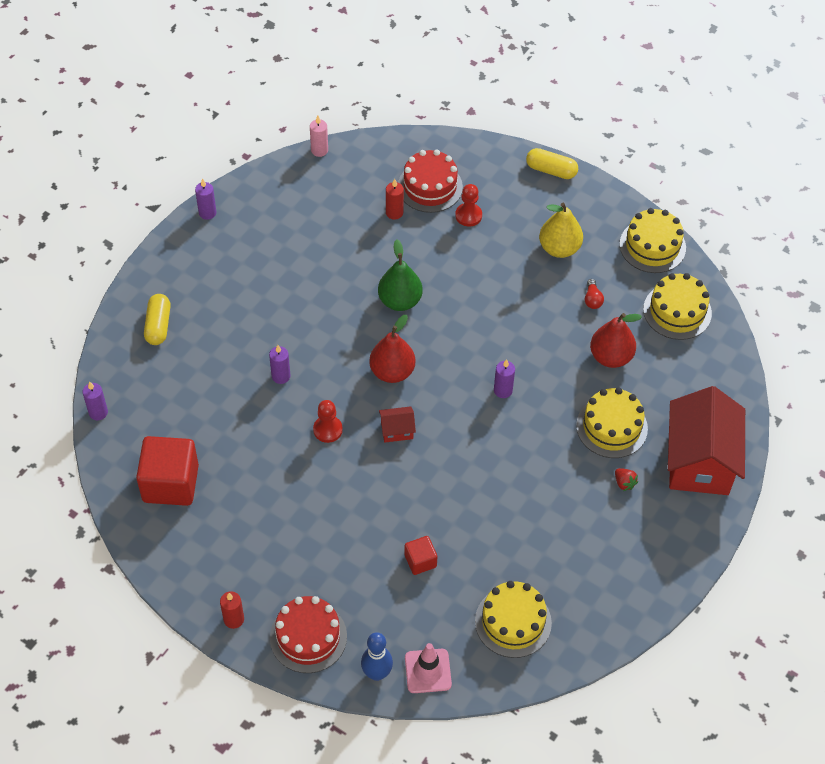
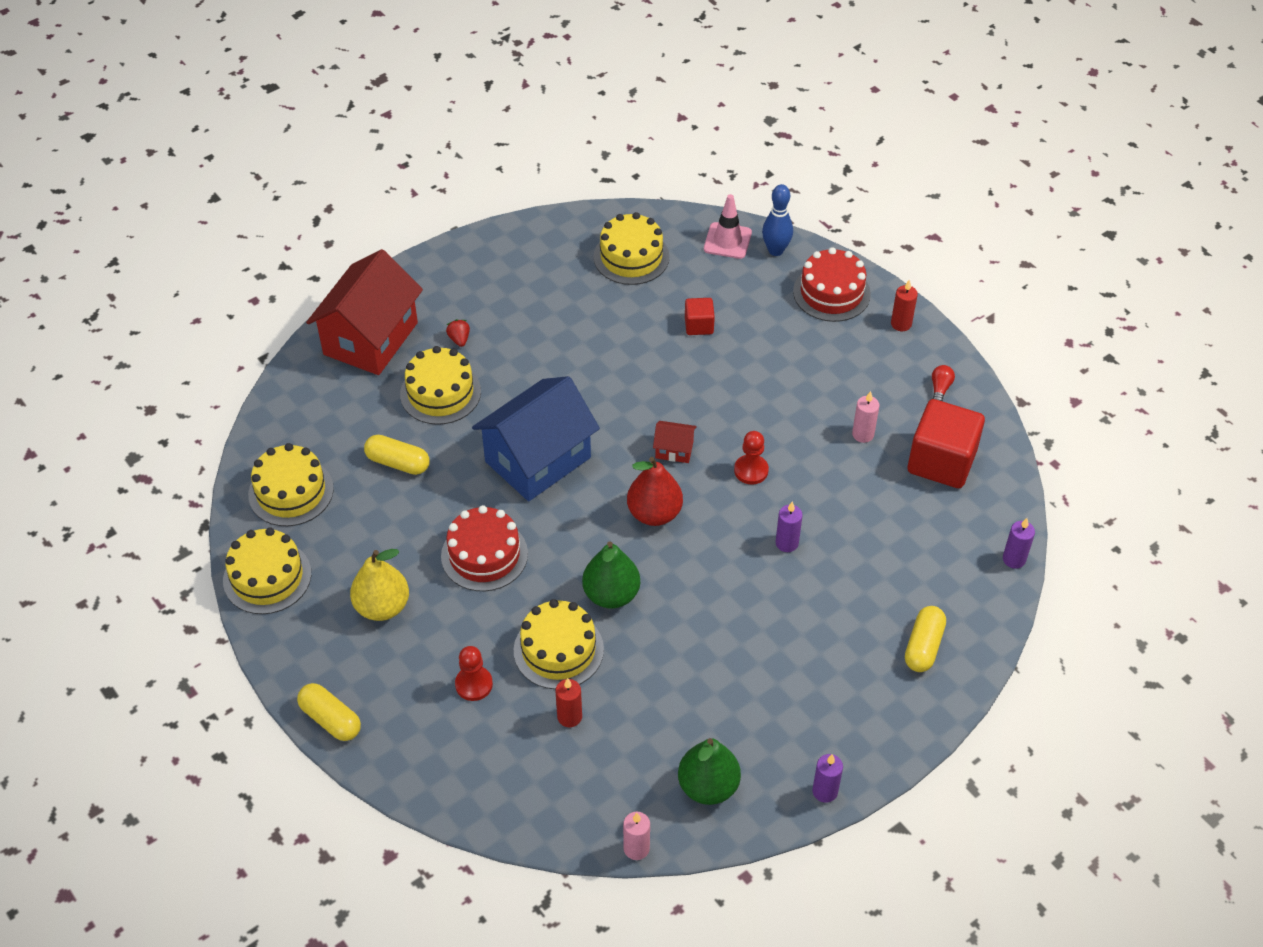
camera: 160 degrees left, 5 degrees down
red cake [398,149,463,213] -> red cake moved to [441,505,528,591]
purple candle [494,359,515,398] -> blue house [472,376,600,501]
red light bulb [585,279,604,309] -> red light bulb moved to [932,365,955,401]
red pear [590,313,642,368] -> yellow capsule [364,435,429,475]
none -> yellow cake [514,599,604,689]
none -> green pear [678,738,741,805]
none -> pink candle [852,391,880,443]

